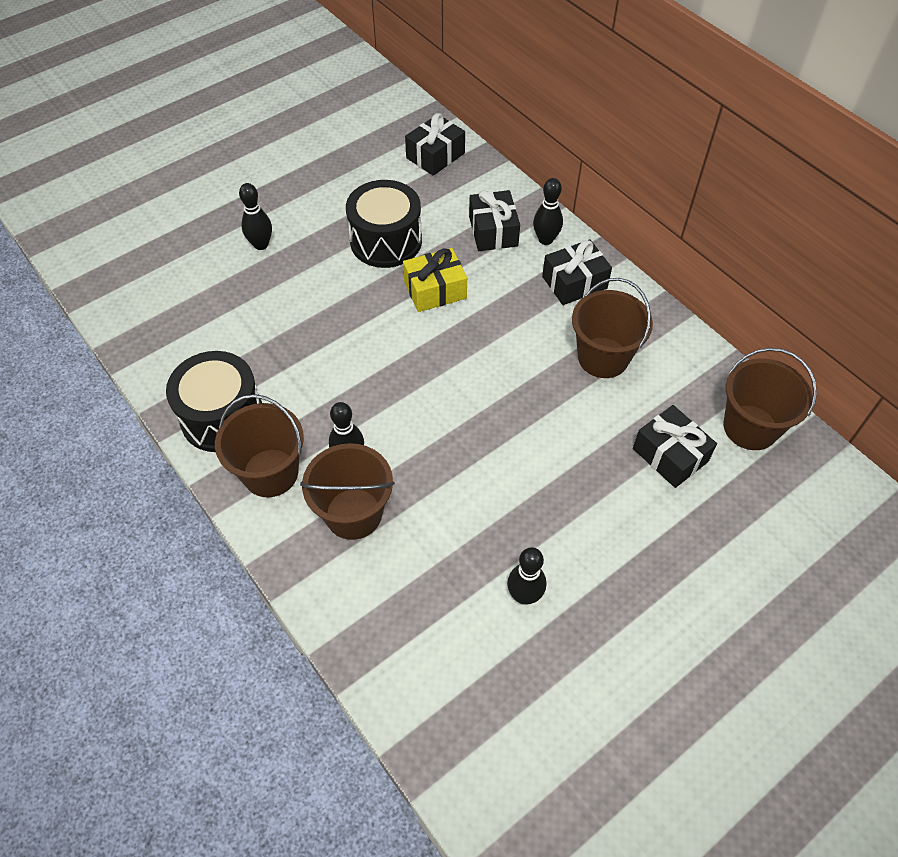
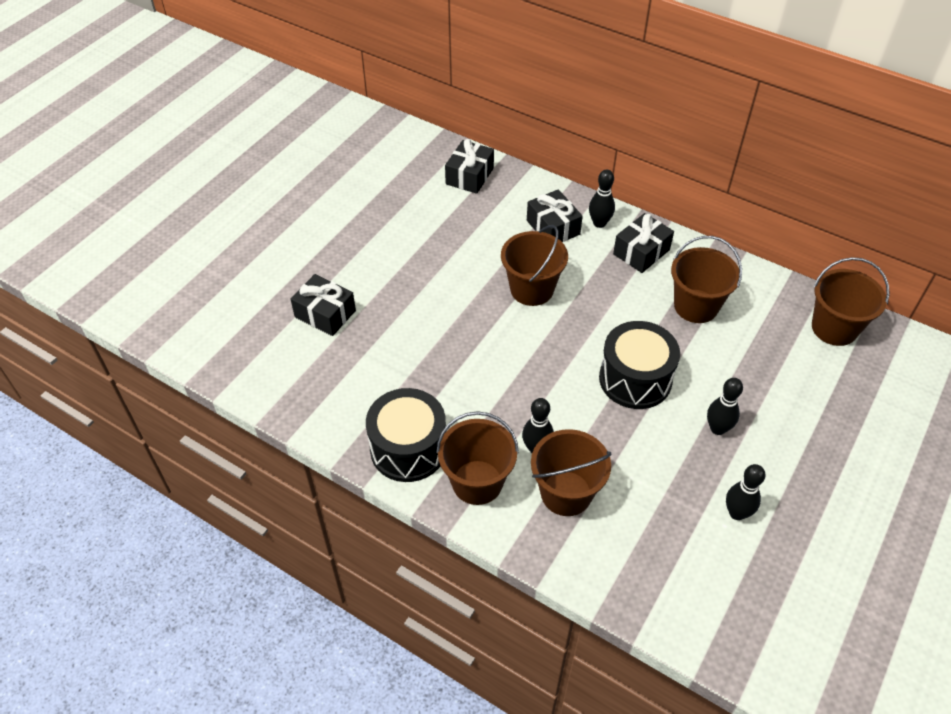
camera: 20 degrees left, 5 degrees down
black bowling pin [239,183,272,250] -> black bowling pin moved to [707,378,743,435]
black drum [346,180,422,268] -> black drum moved to [599,321,680,409]
yellow gift [403,248,467,312] -> brown bucket [501,225,568,306]
black gift [633,405,717,488] -> black gift moved to [291,274,356,336]

